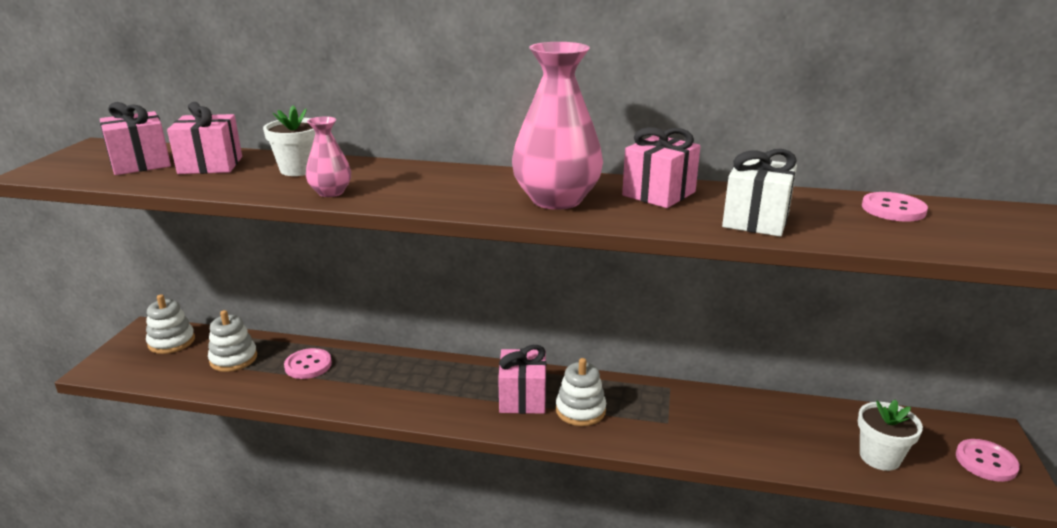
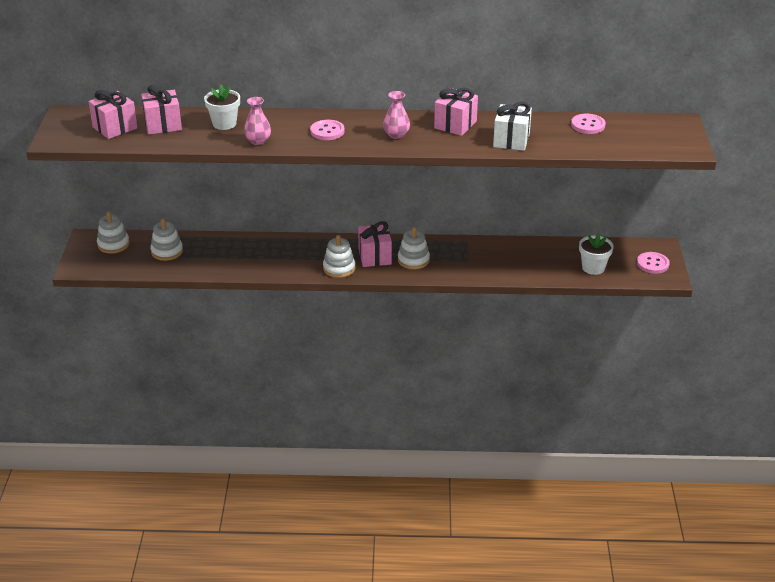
camera: 10 degrees left, 10 degrees up
pink button [284,348,332,379] -> pink button moved to [310,120,344,140]
pink vase [512,42,603,210] -> pink vase [383,91,410,139], size x0.51
none -> white stacking toy [323,235,355,278]

